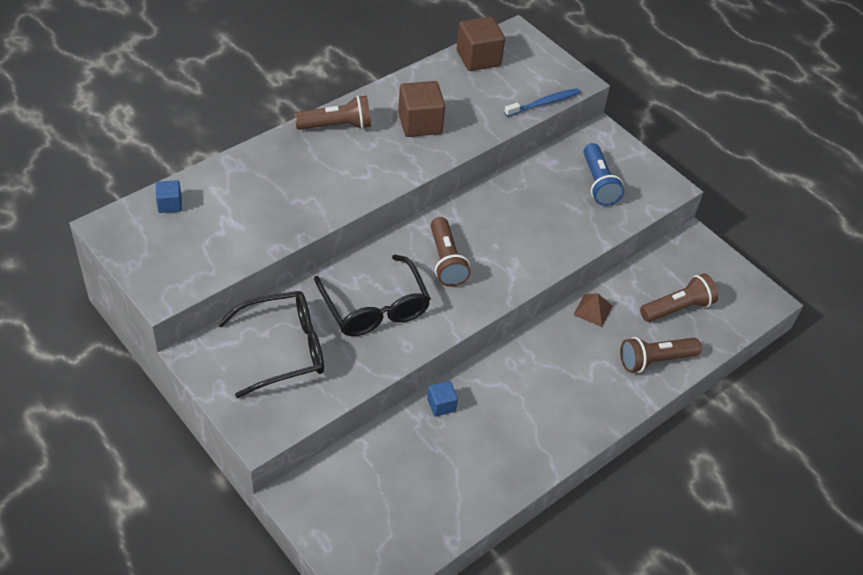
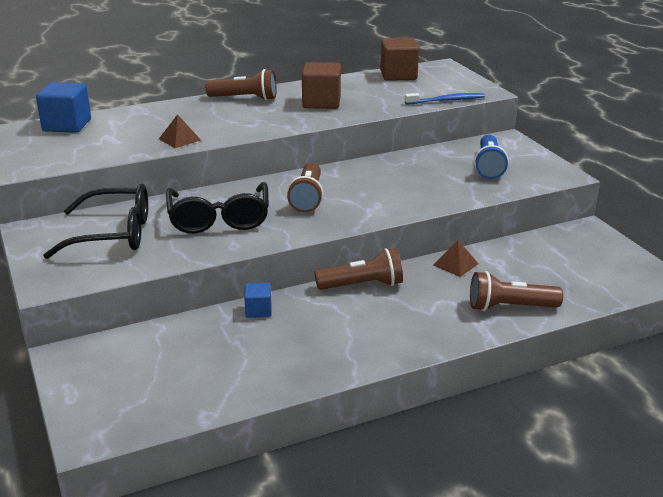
camera: 20 degrees right, 20 degrees down
blue cube [156,180,182,213] -> blue cube [36,82,91,133], size x1.84
brown flashlight [640,273,718,322] -> brown flashlight moved to [315,248,403,290]
none -> brown pyramid [159,114,201,148]

